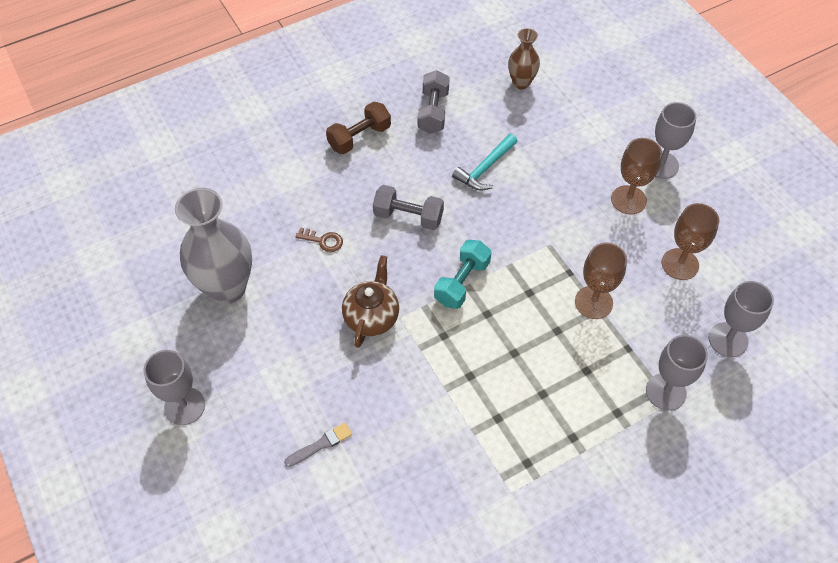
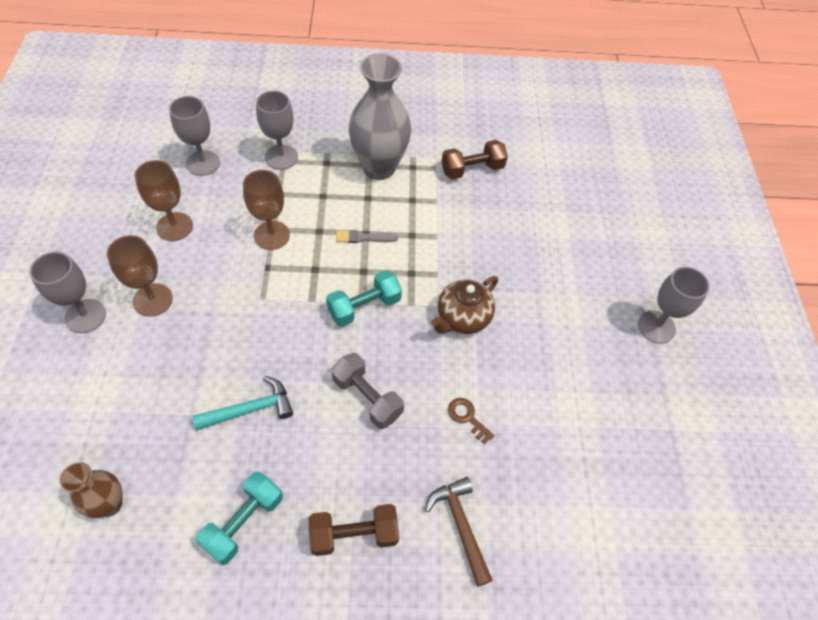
camera: 155 degrees left, 0 degrees up
grey vase [175,188,252,304] -> grey vase moved to [348,53,411,180]
grey brush [284,423,352,467] -> grey brush moved to [336,230,398,243]
grey dumbbell [418,70,450,134] -> turquoise dumbbell [196,471,283,565]
none -> brown hammer [425,477,493,587]
none -> brown dumbbell [442,140,508,179]

